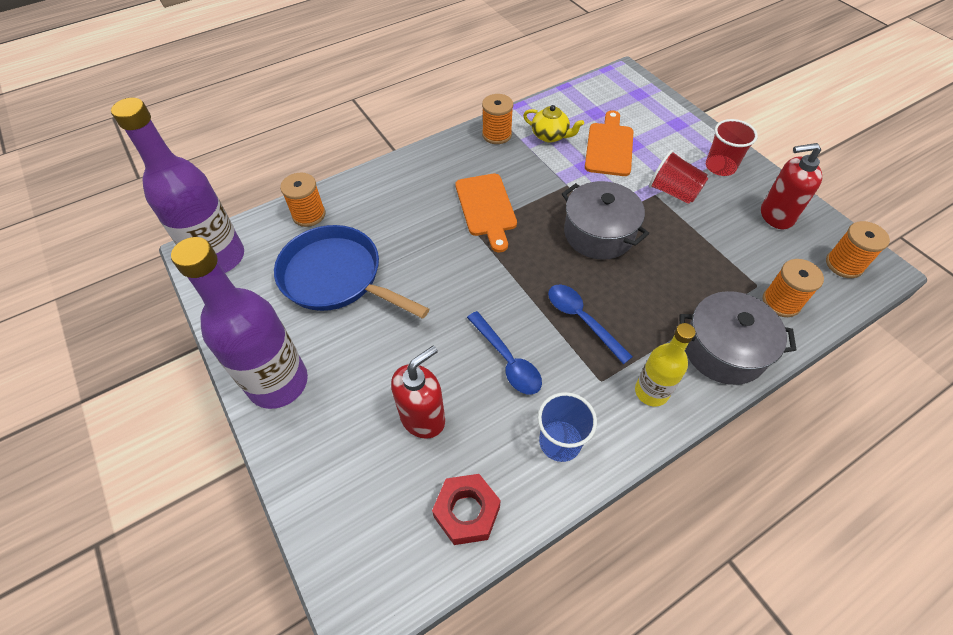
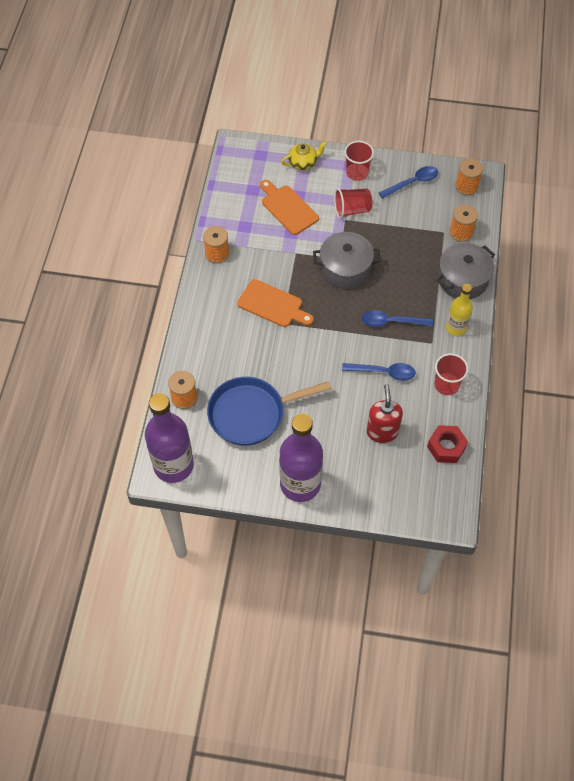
camera: 50 degrees left, 5 degrees up
yellow teapot [523,105,584,143] -> yellow teapot moved to [281,141,327,170]
blue cup [538,392,597,462] -> red cup [434,353,468,395]
red soap dispenser [761,143,822,229] -> blue spoon [379,166,438,199]

